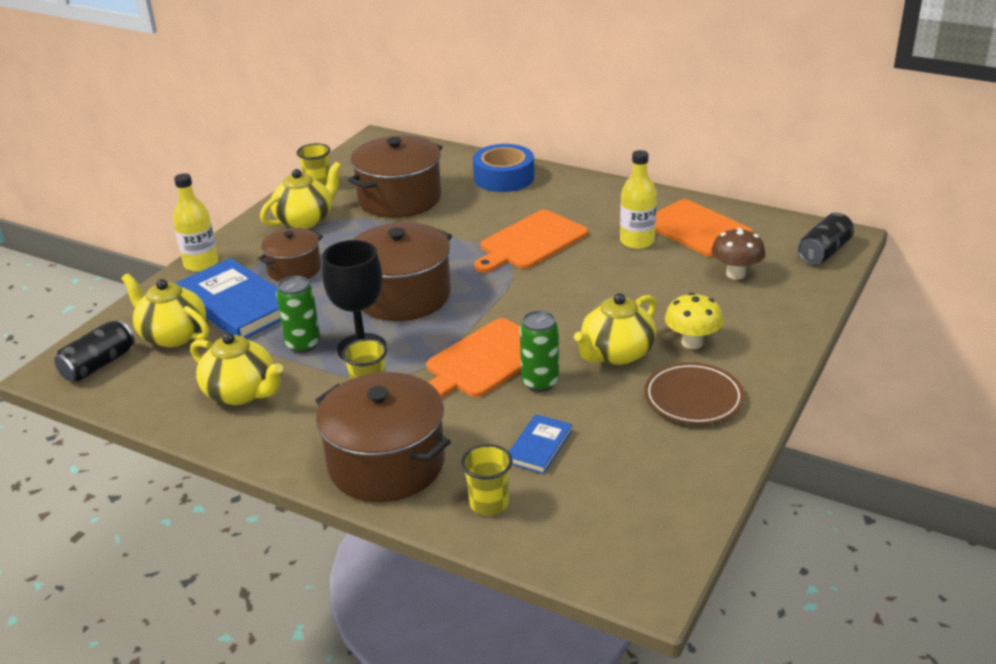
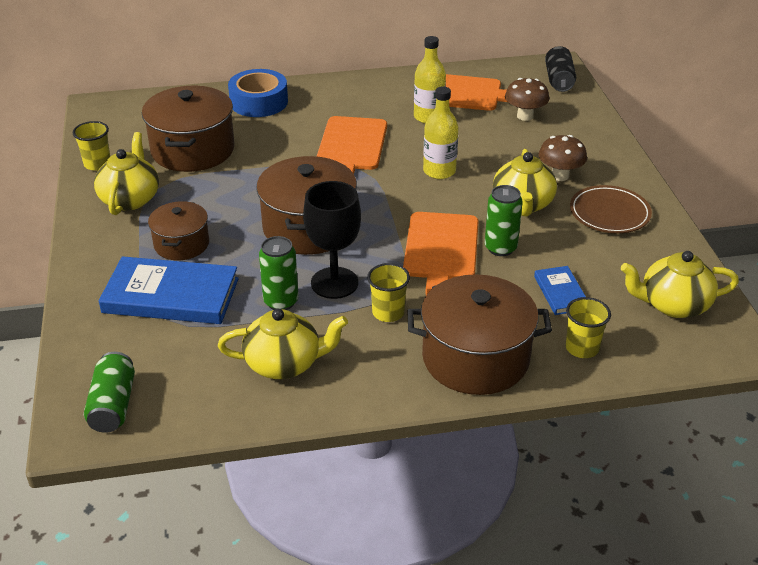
camera: 40 degrees left, 5 degrees up
black can [54,320,135,381] -> green can [84,352,135,433]
yellow teapot [121,273,209,347] -> yellow teapot moved to [621,251,739,318]
yellow bottle [173,173,219,272] -> yellow bottle moved to [423,86,459,179]
yellow mushroom [665,293,724,349] -> brown mushroom [538,135,587,181]

